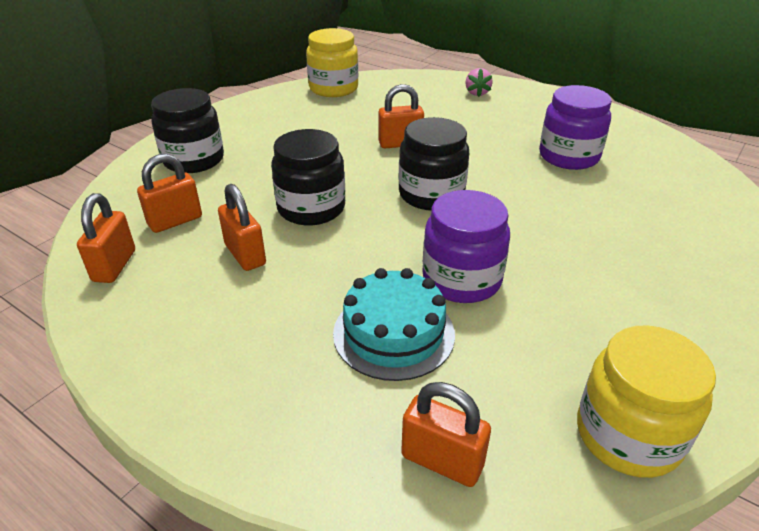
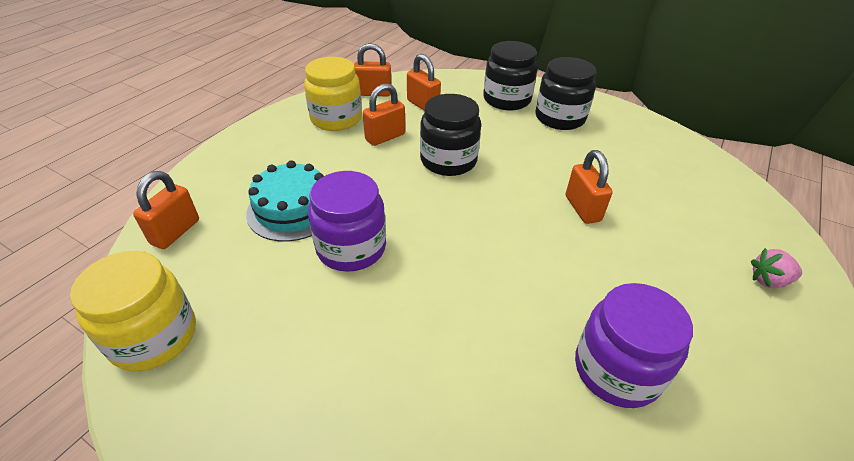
camera: 85 degrees right, 5 degrees up
yellow jar [306,28,358,97] -> yellow jar moved to [304,57,362,131]
black jar [398,117,469,211] -> black jar moved to [535,57,597,130]

